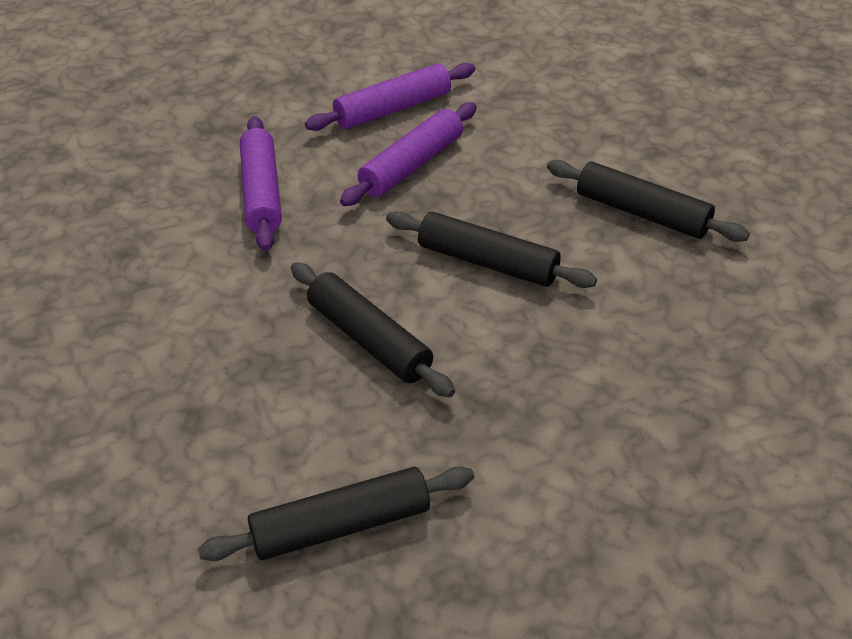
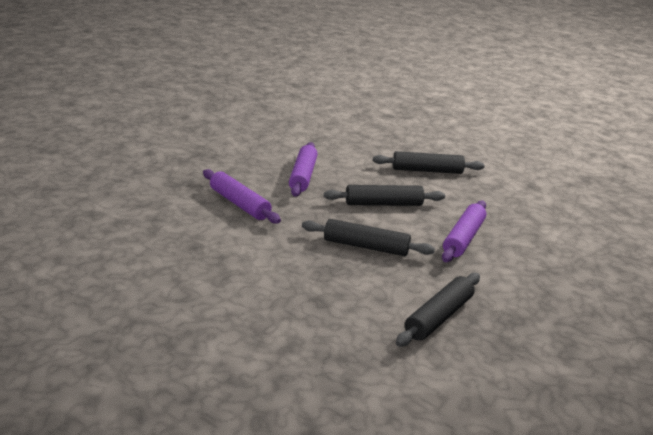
camera: 35 degrees left, 15 degrees down
purple rolling pin [305,63,475,131] -> purple rolling pin moved to [442,201,486,262]

